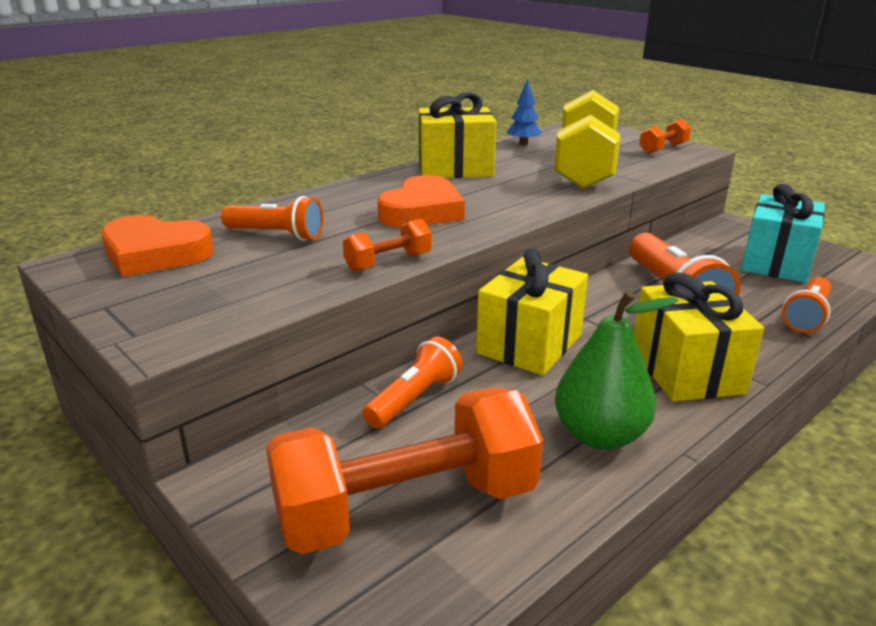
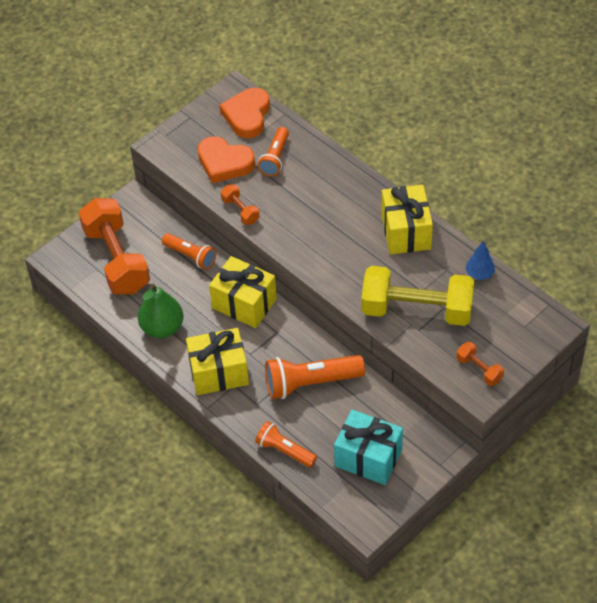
camera: 90 degrees right, 25 degrees up
orange heart [377,175,465,228] -> orange heart moved to [198,136,255,183]

